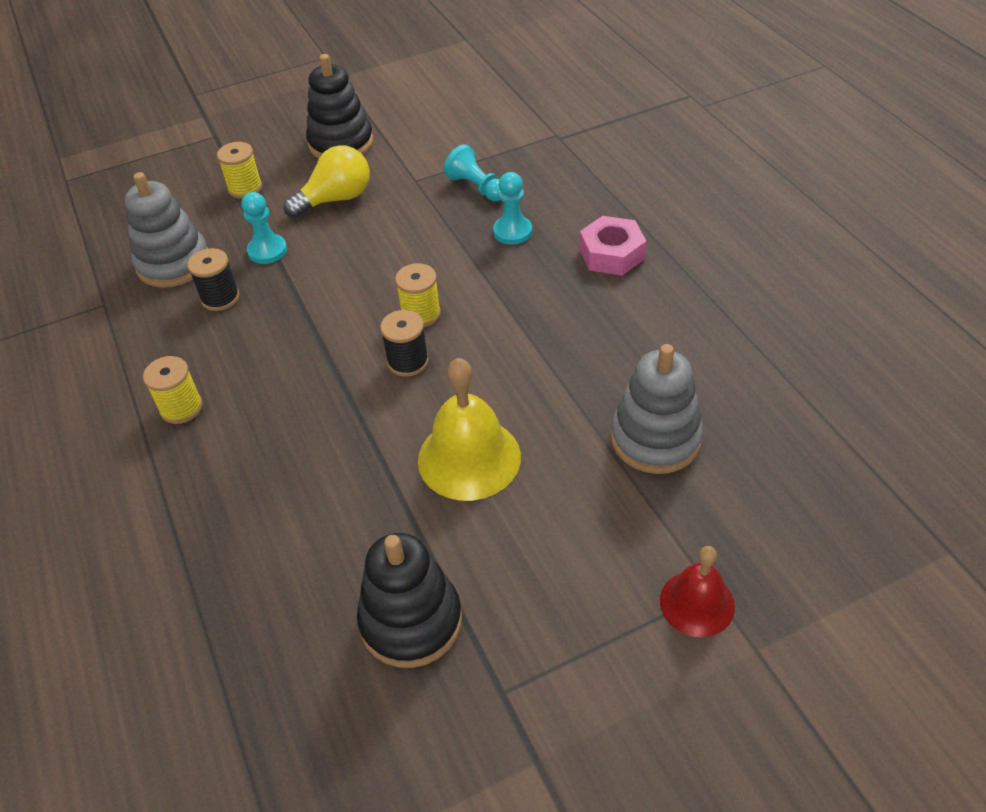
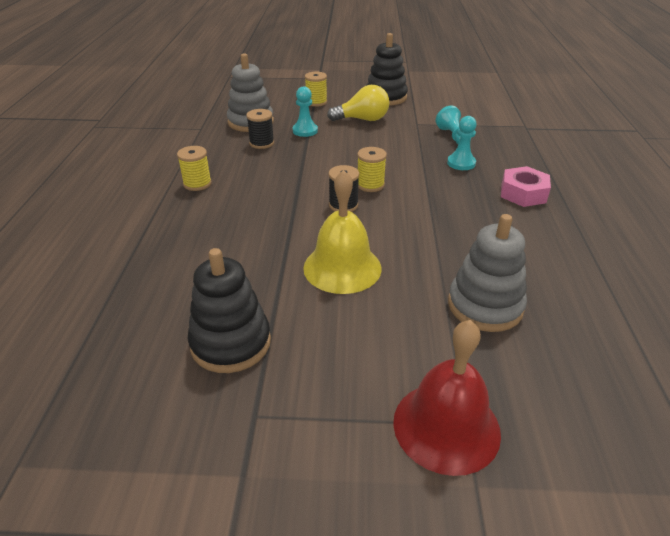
camera: 25 degrees right, 10 degrees down
red bell [660,546,735,637] -> red bell [393,320,501,476], size x1.59

